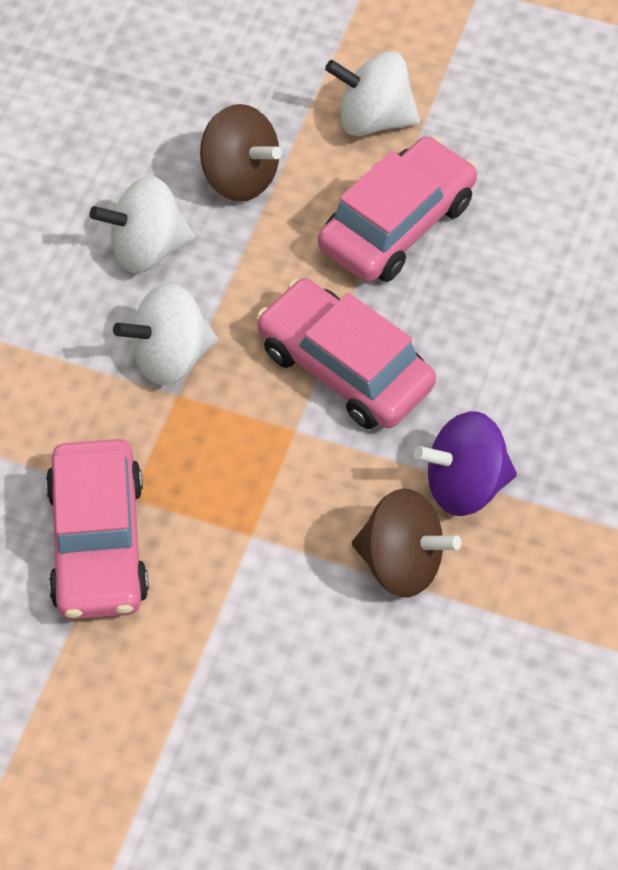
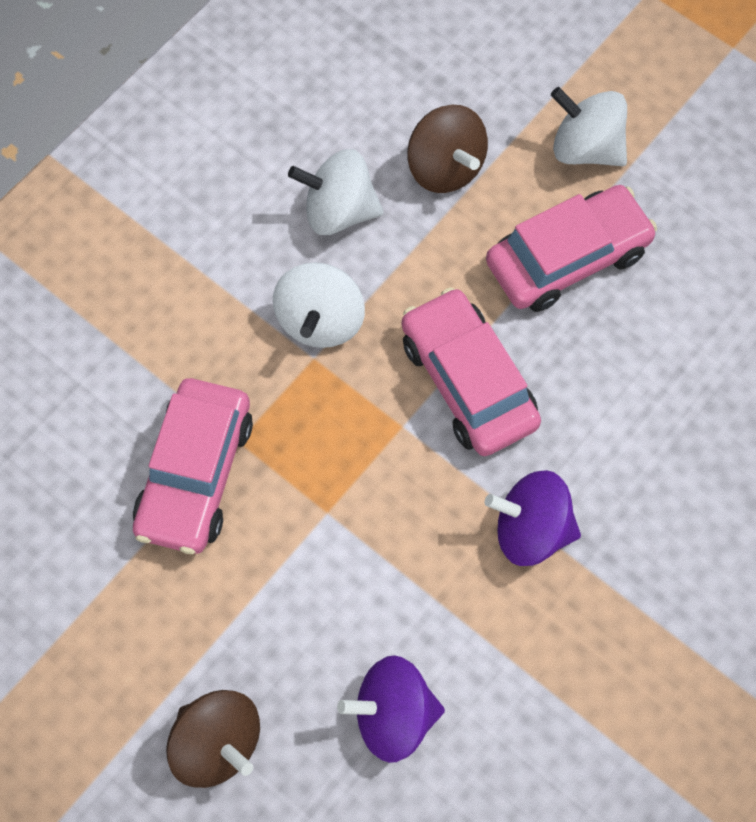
camera: 20 degrees right, 10 degrees up
white spinning top [113,283,218,385] -> white spinning top turned 75 degrees counterclockwise [273,262,365,348]
brown spinning top [352,488,461,598] -> brown spinning top moved to [166,690,260,788]
none -> purple spinning top [337,655,445,763]

